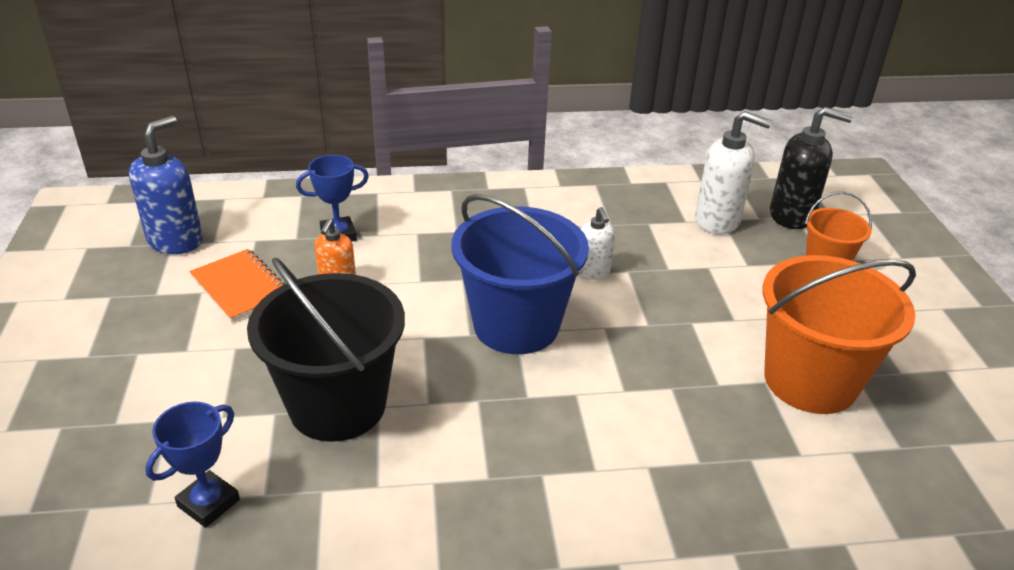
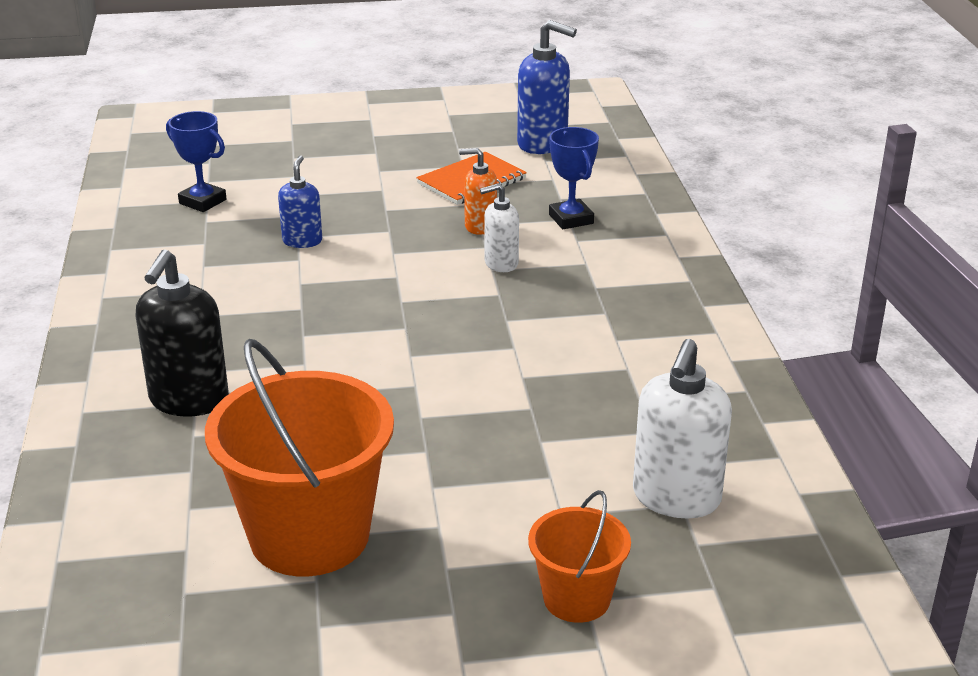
camera: 90 degrees right, 5 degrees down
black bucket [247,257,405,442] -> blue soap dispenser [278,156,322,248]
blue bucket [451,194,589,354] -> none
white soap dispenser [578,207,615,280] -> white soap dispenser moved to [480,183,519,272]
black soap dispenser [770,107,853,229] -> black soap dispenser moved to [136,249,229,417]

